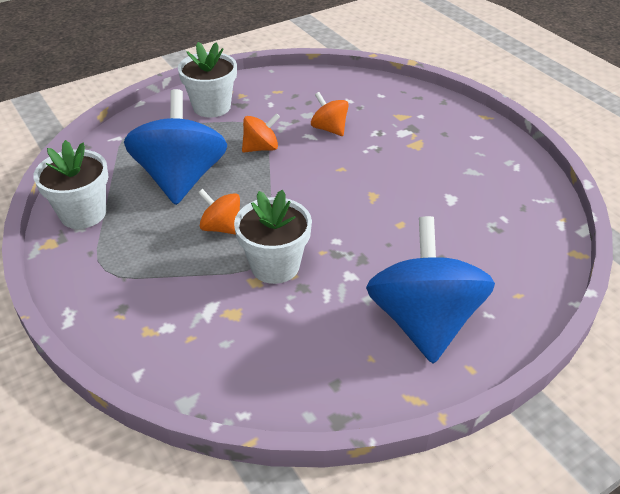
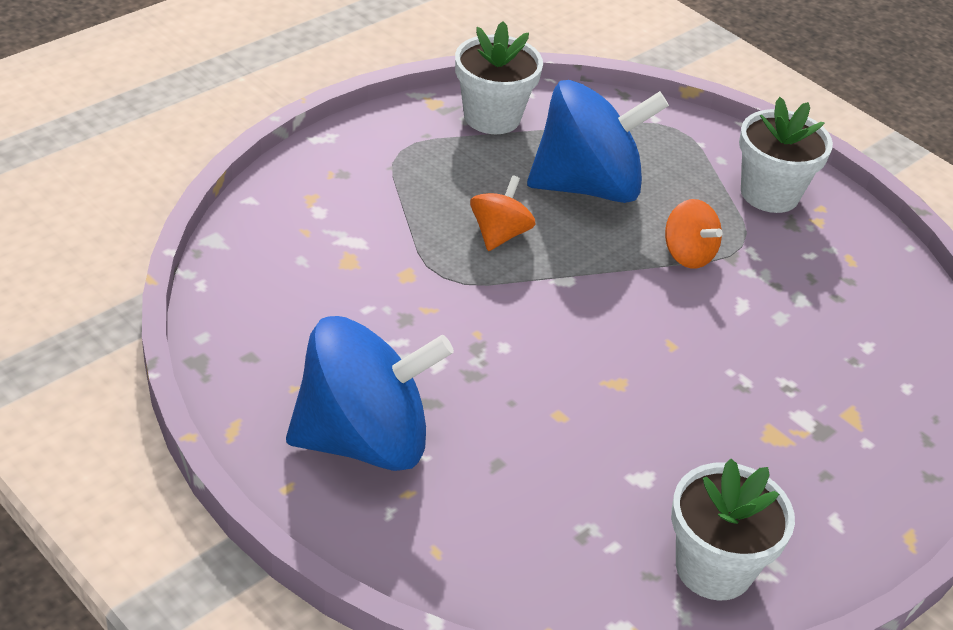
camera: 75 degrees right, 0 degrees up
white flower pot [234,190,312,284] -> white flower pot moved to [671,458,795,601]
orange spinning top [311,92,349,136] -> none

